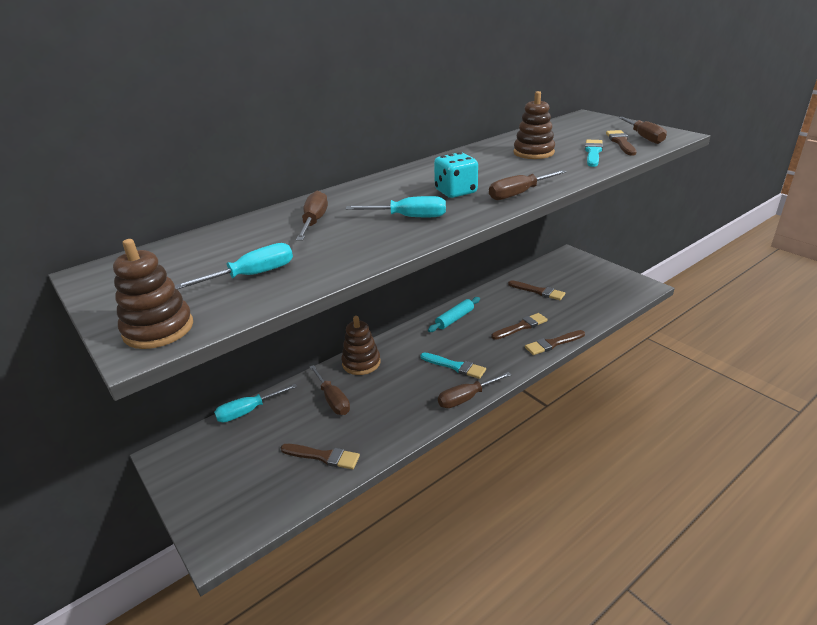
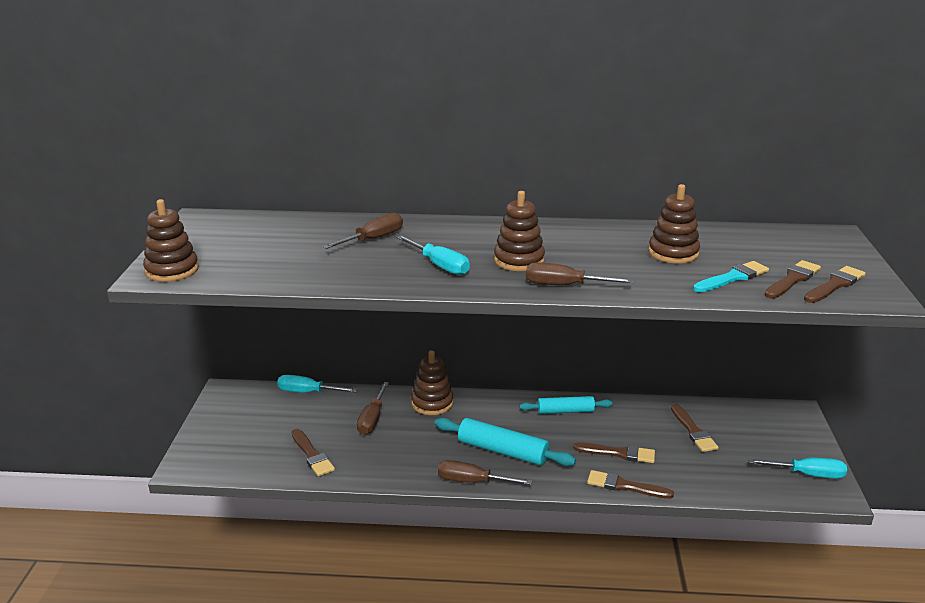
camera: 40 degrees right, 5 degrees down
turquoise screwdriver [175,243,293,290] -> turquoise screwdriver moved to [748,458,847,479]
turquoise brush [420,352,486,379] -> turquoise rolling pin [435,418,576,466]
turquoise dice [434,152,478,198] -> brown stacking toy [494,191,545,271]
brown screwdriver [618,117,667,144] -> brown brush [804,266,866,303]

